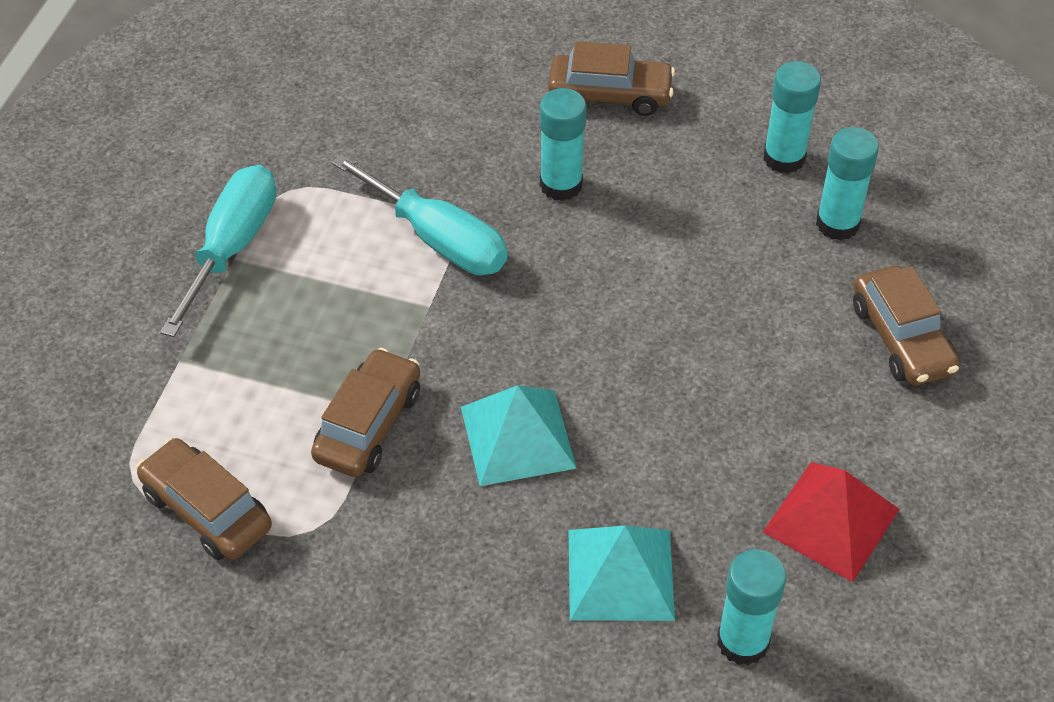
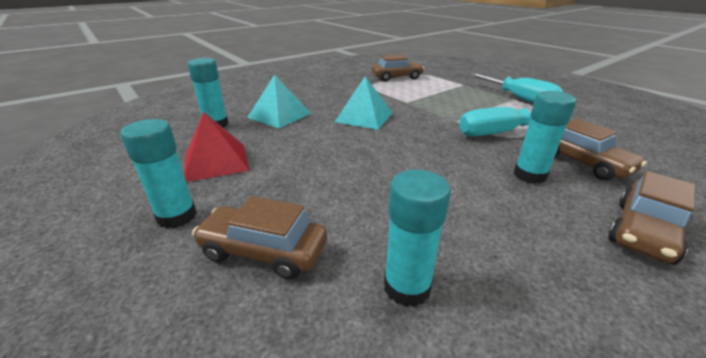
camera: 125 degrees right, 20 degrees down
brown car [311,348,420,477] -> brown car moved to [555,118,647,180]
turquoise glue stick [763,61,821,174] -> turquoise glue stick moved to [120,119,197,229]

